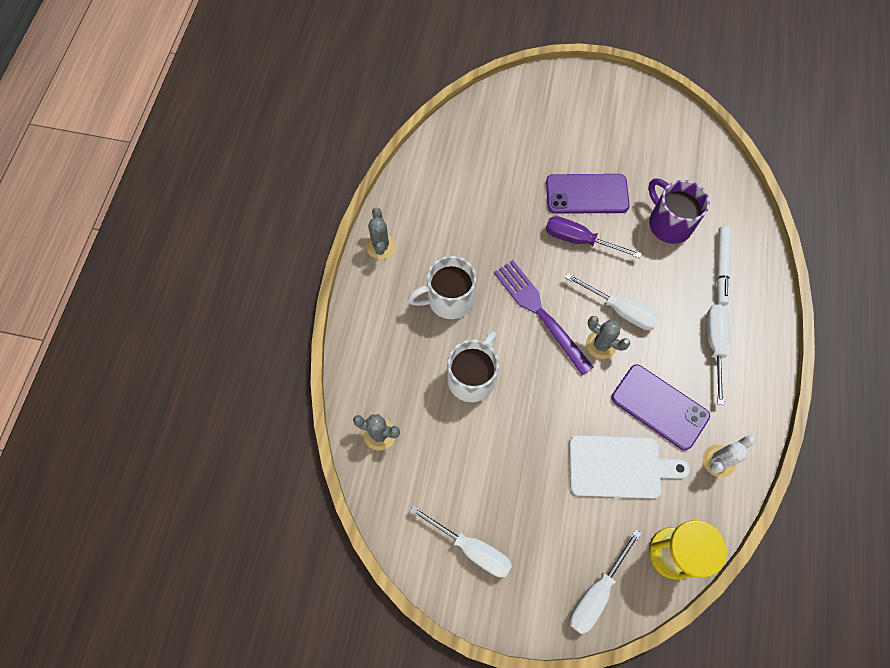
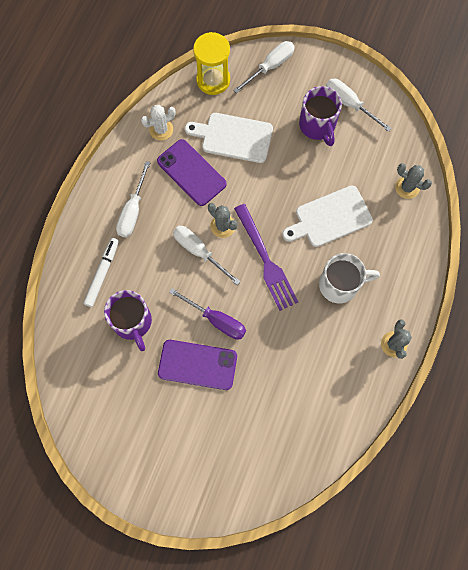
camera: 170 degrees left, 5 degrees up
white mug [447,332,499,402] -> white cutting board [282,185,373,247]
none -> purple mug [299,86,342,146]

